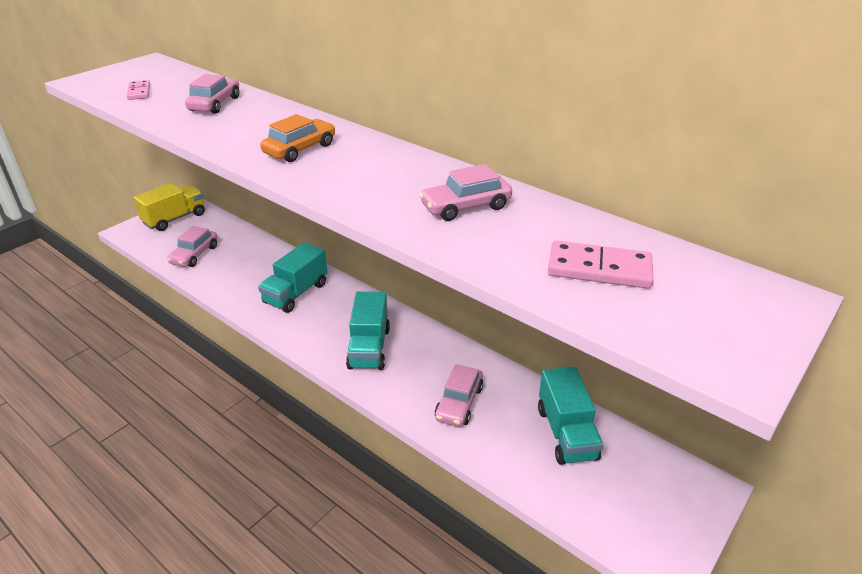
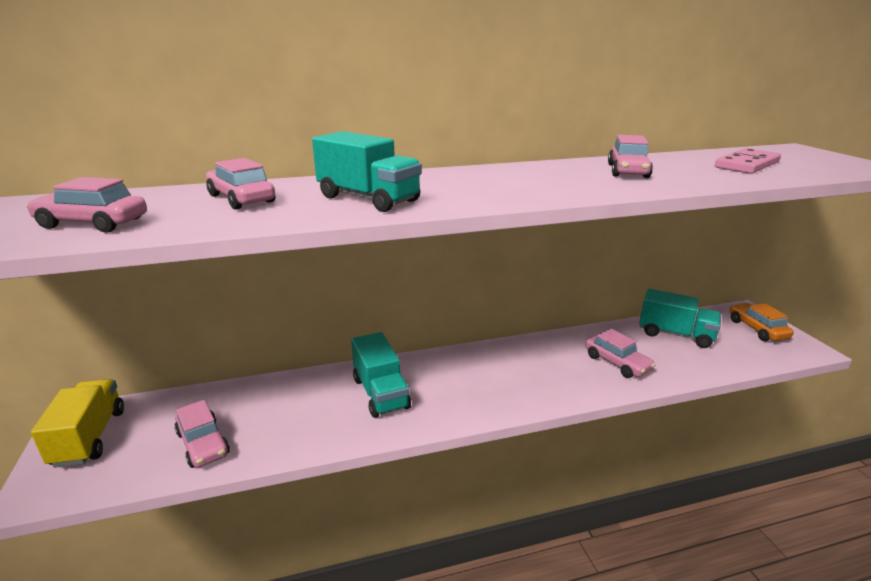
camera: 55 degrees left, 10 degrees down
pink domino [127,80,150,100] -> pink car [26,177,147,233]
orange car [260,114,335,162] -> orange car moved to [730,303,794,341]
turquoise truck [346,292,390,370] -> turquoise truck moved to [312,131,422,212]

